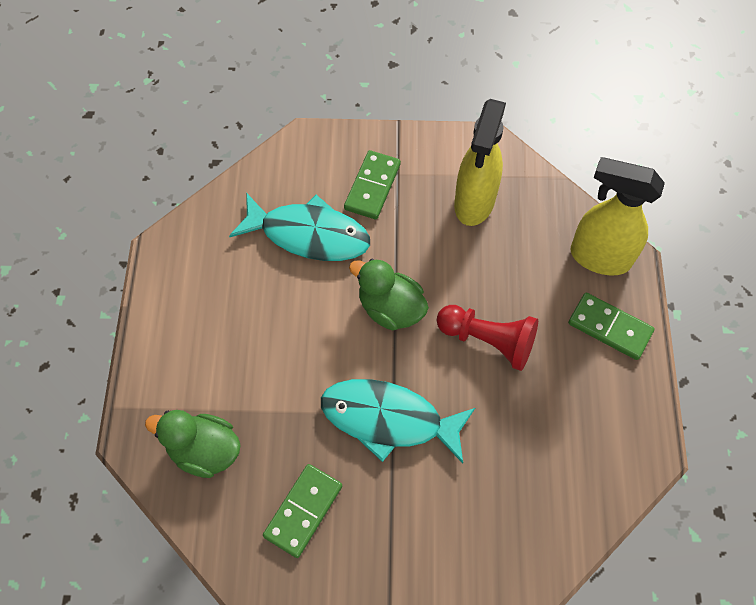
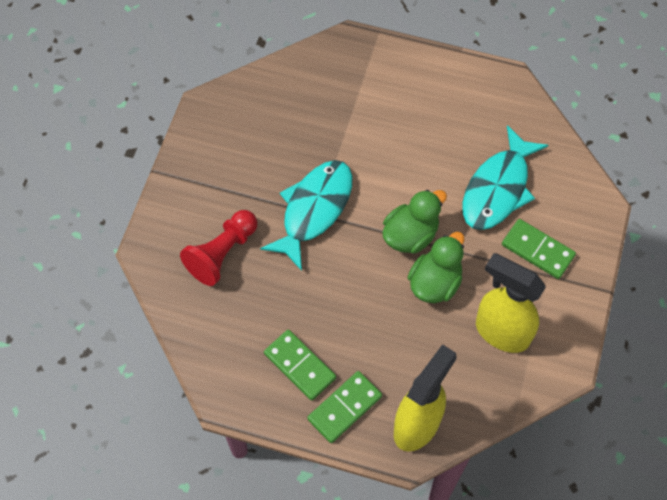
camera: 105 degrees right, 0 degrees up
green duck [145,410,241,478] -> green duck moved to [407,232,465,303]
green domino [263,464,342,558] -> green domino moved to [264,330,336,401]
red pawn [437,305,538,371] -> red pawn moved to [180,210,257,286]

